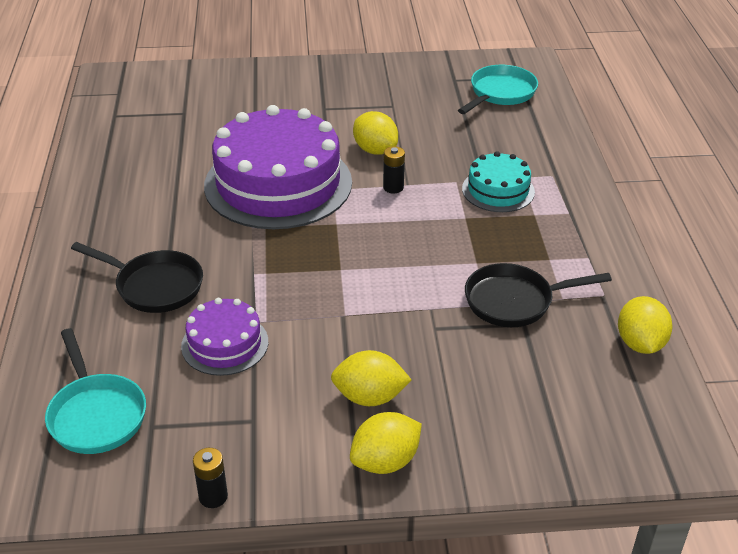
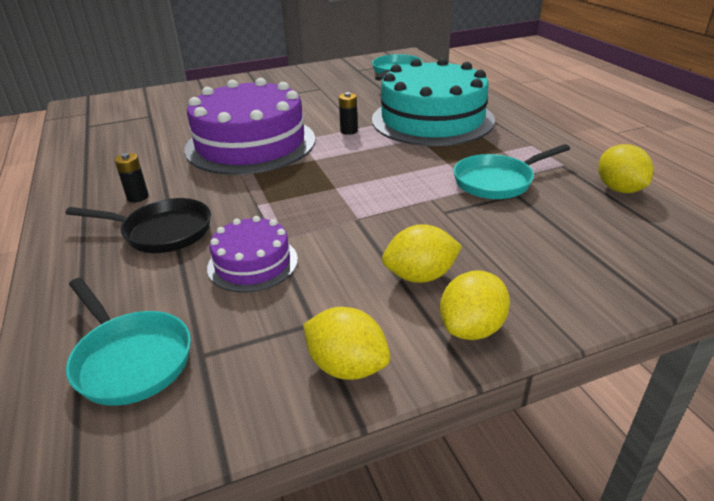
camera: 15 degrees left, 5 degrees down
black battery [193,448,228,508] -> black battery moved to [114,153,149,202]
yellow lemon [353,111,398,155] -> yellow lemon moved to [303,307,391,380]
turquoise cake [462,151,535,212] -> turquoise cake [372,58,495,146], size x2.05
black pan [465,263,612,327] -> turquoise pan [453,144,570,199]

